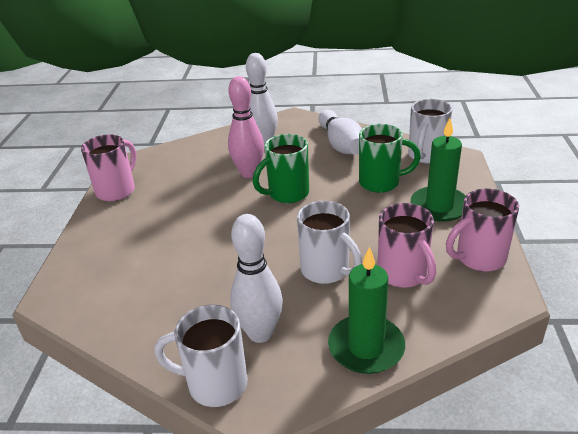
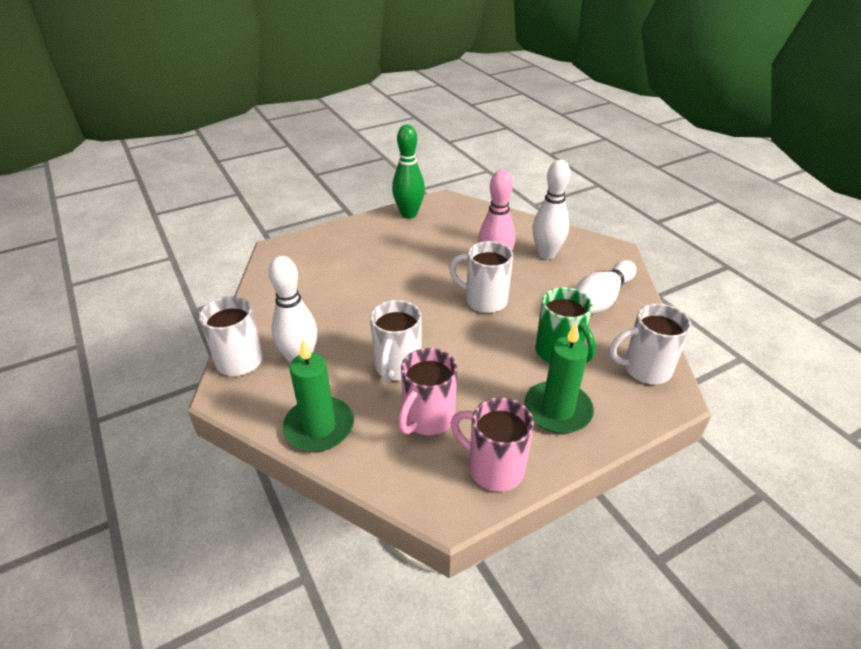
camera: 55 degrees right, 5 degrees up
pink mug [81,134,137,202] -> green bowling pin [392,125,425,219]
green mug [253,134,309,203] -> white mug [449,241,513,313]

